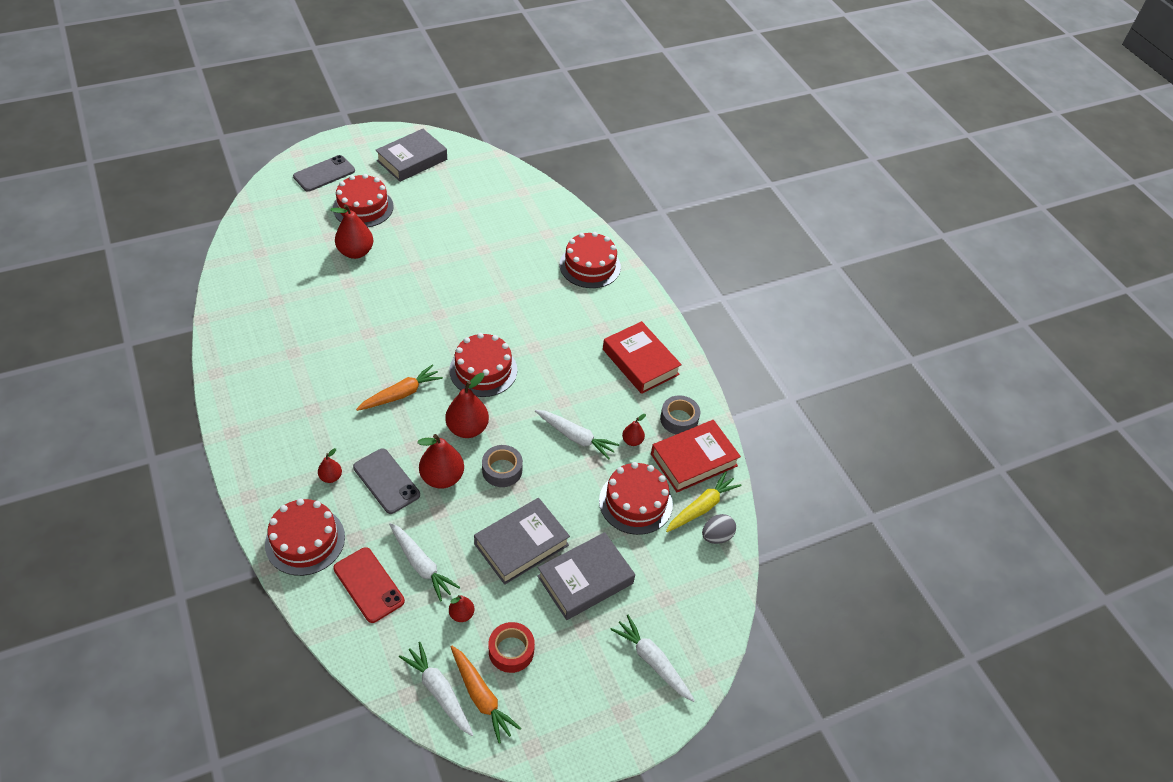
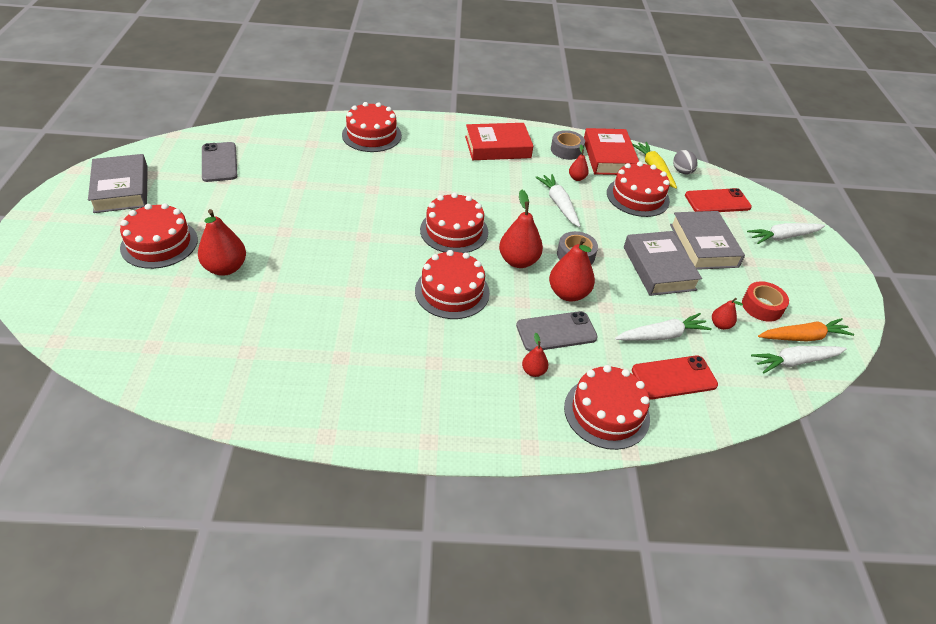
camera: 65 degrees left, 5 degrees down
grey phone [293,155,355,192] -> grey phone moved to [202,142,237,182]
orange carrot [356,365,443,411] -> red cake [415,250,490,319]
white carrot [535,410,620,460] -> white carrot turned 75 degrees counterclockwise [535,174,580,227]
none -> red phone [685,188,752,212]

